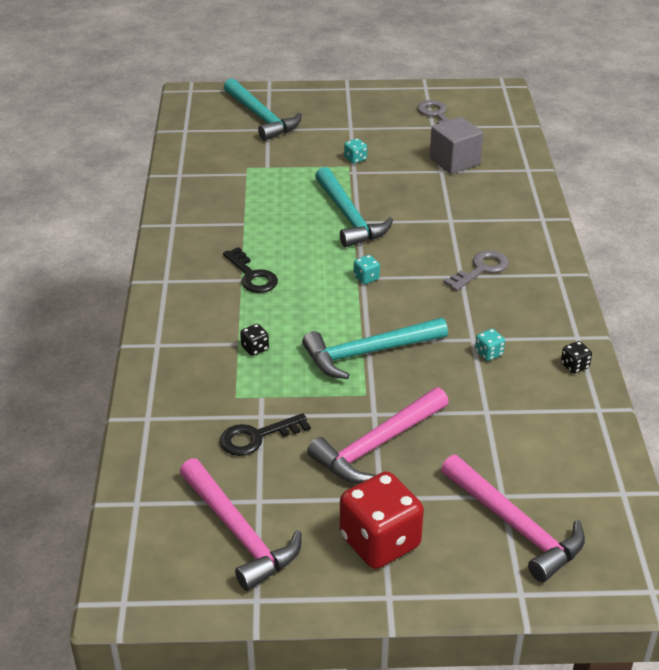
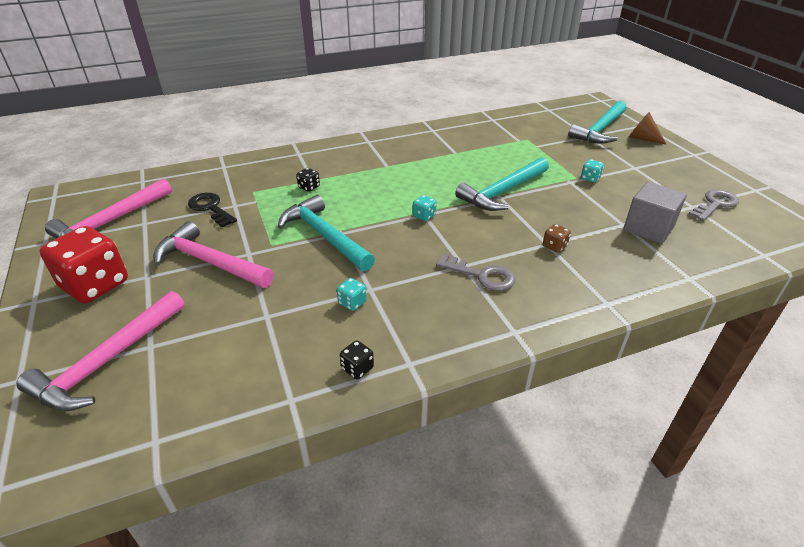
camera: 70 degrees right, 0 degrees up
black key [223,247,278,293] -> none
none -> brown dice [543,224,571,252]
none -> brown cone [629,112,667,145]

